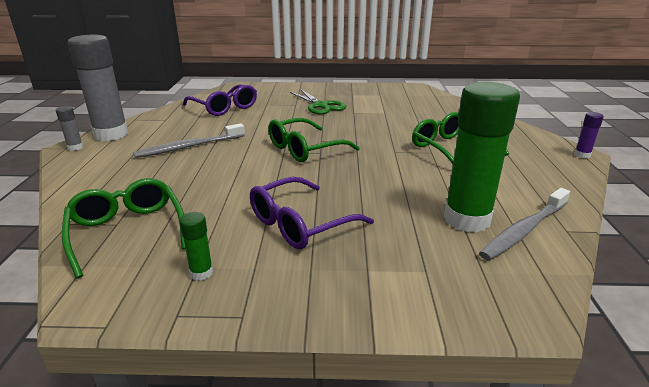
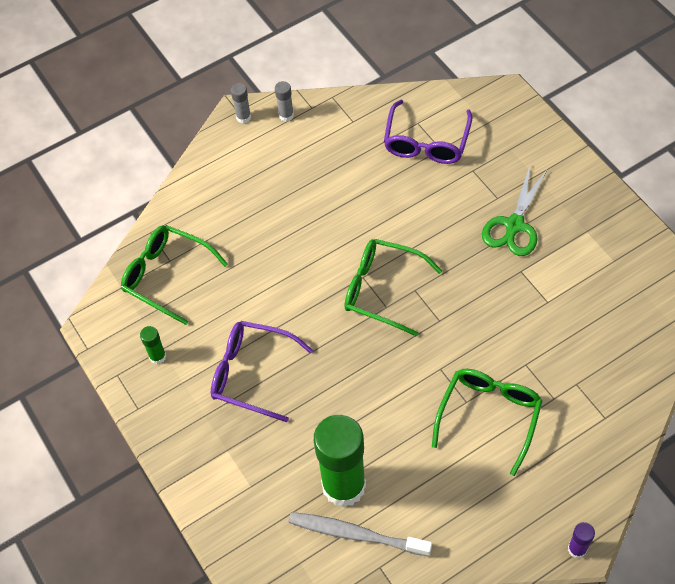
camera: 60 degrees right, 30 degrees up
green glasses [62,178,185,278] -> green glasses turned 90 degrees counterclockwise [121,225,228,325]
grey glue stick [68,35,129,141] -> grey glue stick [275,81,294,122], size x0.42
grey toothbrush [133,123,245,158] -> none

